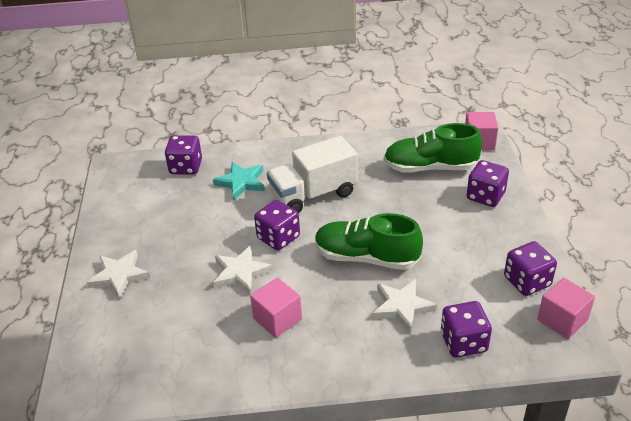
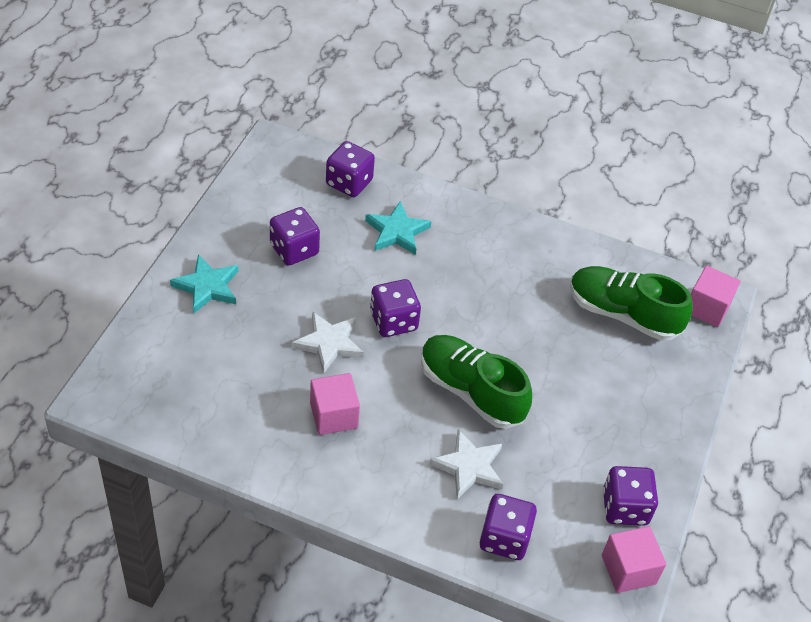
camera: 20 degrees right, 10 degrees up
white star [87,250,150,299] -> turquoise star [170,255,239,313]
white truck [267,136,358,213] -> none
purple dice [467,160,509,207] -> purple dice moved to [270,207,320,265]

